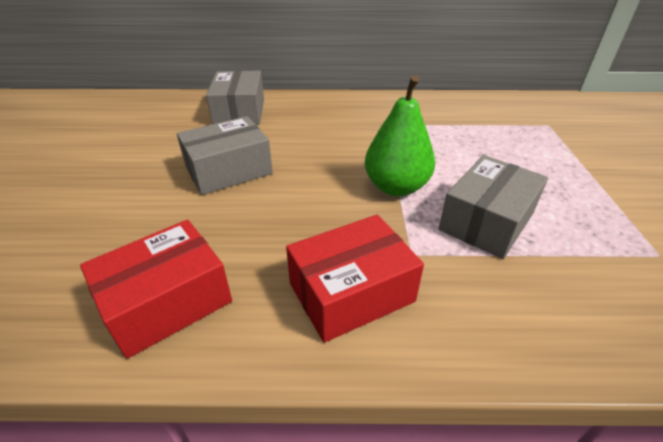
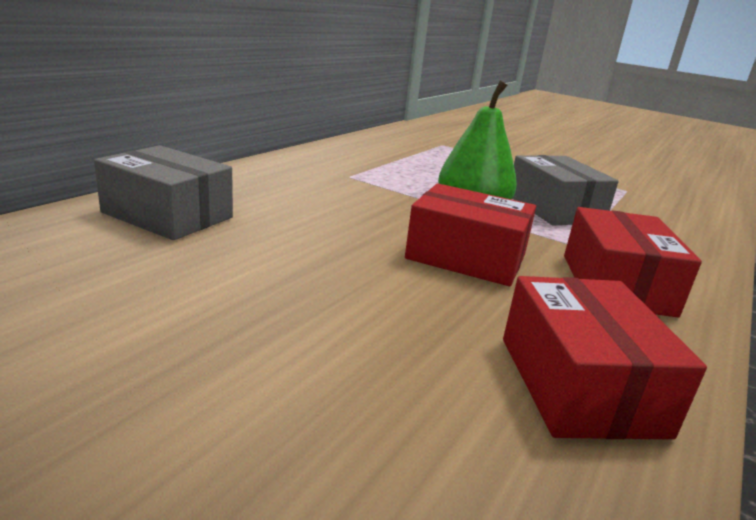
camera: 60 degrees left, 15 degrees down
grey box [177,116,273,195] -> none
none -> red box [405,183,536,286]

